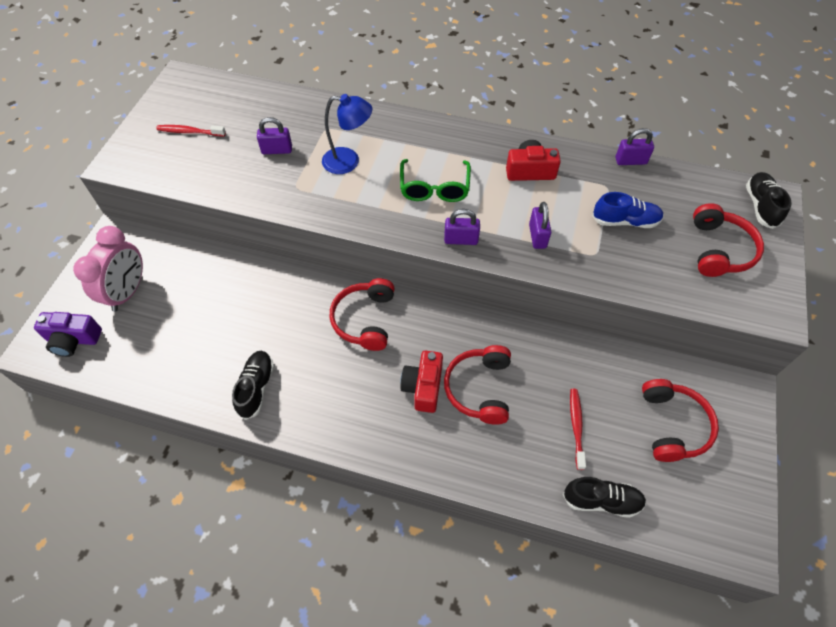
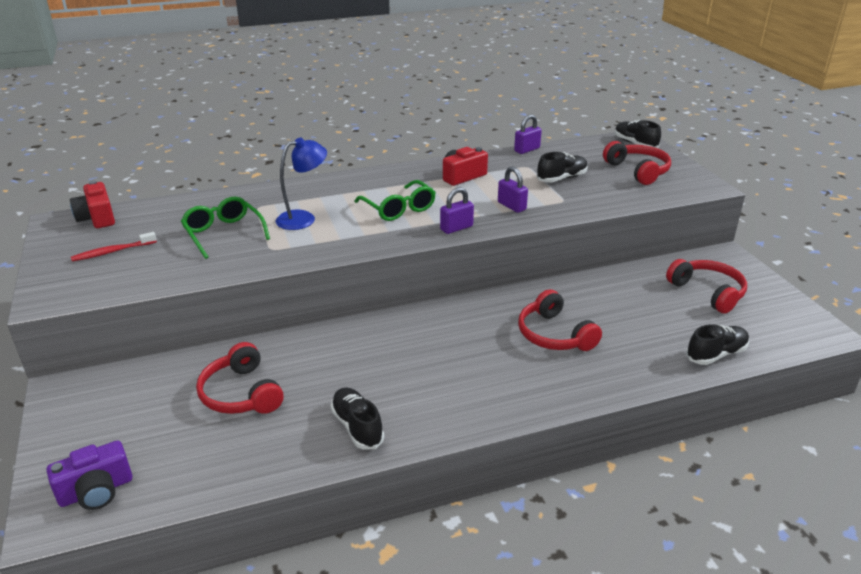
camera: 35 degrees left, 25 degrees down
pink clock [73,226,143,312] -> none
purple padlock [257,117,292,154] -> green glasses [181,196,270,259]
red headphones [329,278,395,351] -> red headphones moved to [196,342,284,414]
red camera [400,351,443,413] -> red camera moved to [70,181,115,228]
red toothbrush [570,389,586,470] -> none
blue shoe [592,192,664,228] -> black shoe [537,152,588,182]

